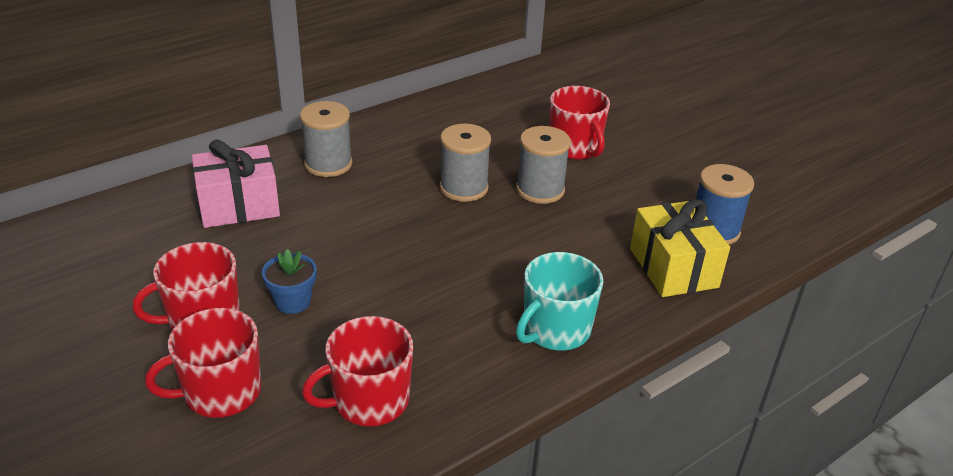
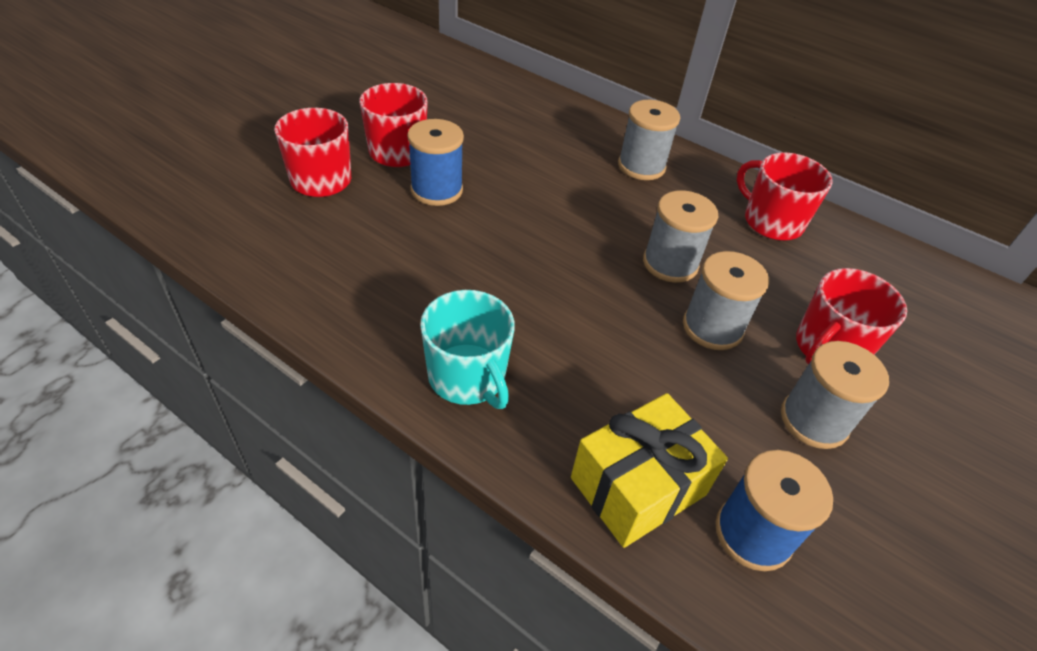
camera: 70 degrees right, 10 degrees up
pink gift [192,139,280,228] -> none
blue flower pot [262,249,317,314] -> blue spool [407,119,464,206]
red mug [302,316,413,426] -> red mug moved to [737,152,833,241]
turquoise mug [516,252,604,351] -> turquoise mug turned 150 degrees counterclockwise [420,290,515,409]
none -> grey spool [781,341,889,449]

